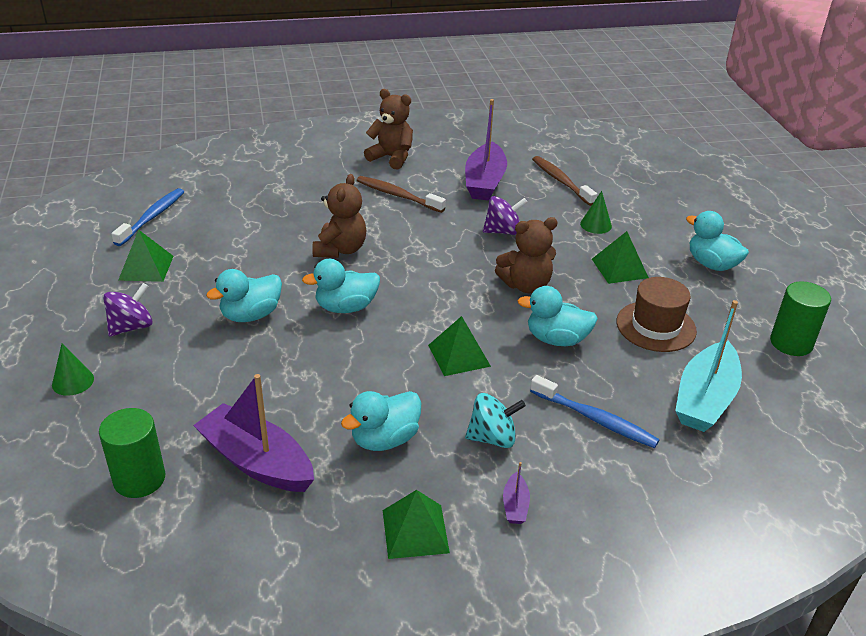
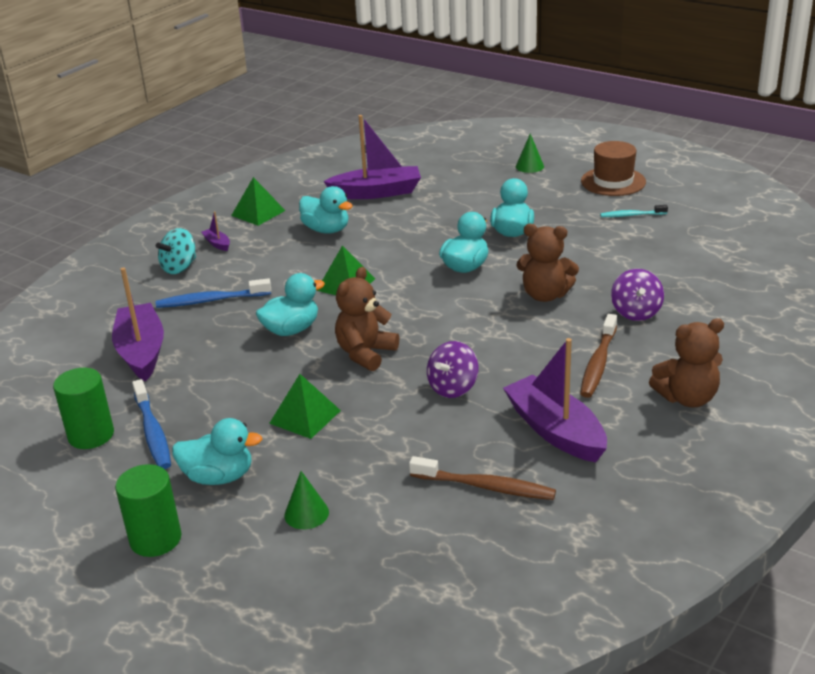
camera: 140 degrees right, 5 degrees down
green cylinder [99,408,165,498] -> green cylinder moved to [115,464,181,557]
purple spinning top [103,283,153,337] -> purple spinning top moved to [611,269,664,321]
blue toothbrush [111,188,184,246] -> blue toothbrush moved to [132,379,171,469]
green pyramid [118,230,173,282] -> turquoise toothbrush [600,205,668,217]
brown teddy bear [312,174,367,258] -> brown teddy bear turned 45 degrees counterclockwise [516,224,579,302]
turquoise duck [341,391,421,451] -> turquoise duck turned 120 degrees clockwise [299,186,353,234]
brown toothbrush [357,176,446,213] -> brown toothbrush turned 120 degrees clockwise [580,314,617,398]
turquoise spinning top [465,393,526,448] -> turquoise spinning top moved to [156,228,196,274]
green cone [580,191,612,234] -> green cone moved to [284,471,329,529]
brown hat [616,277,697,352] -> brown hat moved to [581,141,646,196]
turquoise boat [675,300,742,432] -> purple boat [112,267,164,381]

